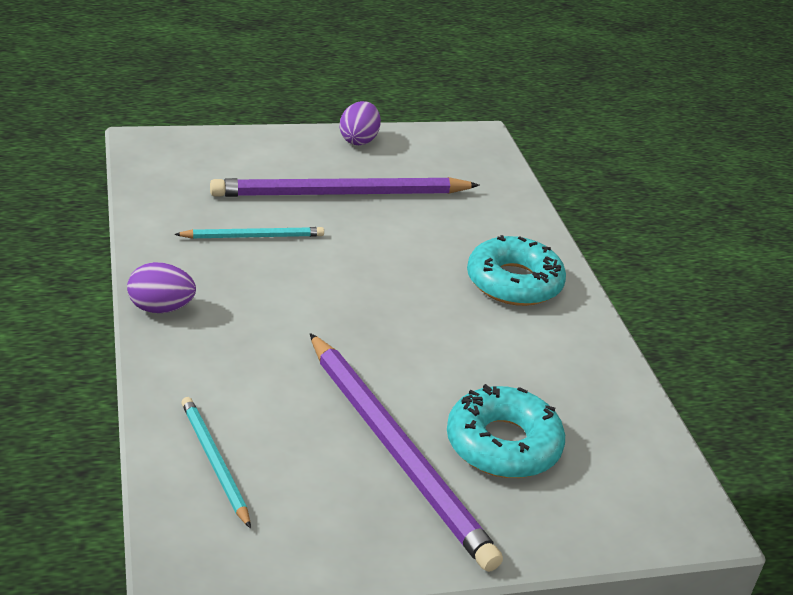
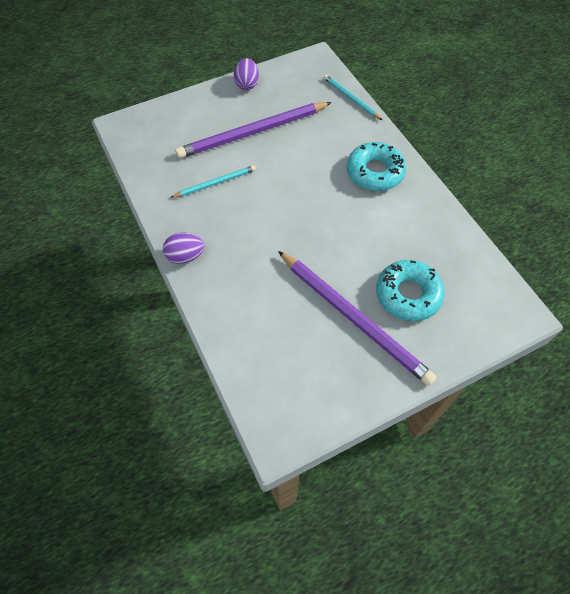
camera: 10 degrees left, 25 degrees up
turquoise pencil [181,397,251,529] -> turquoise pencil moved to [324,75,382,120]

